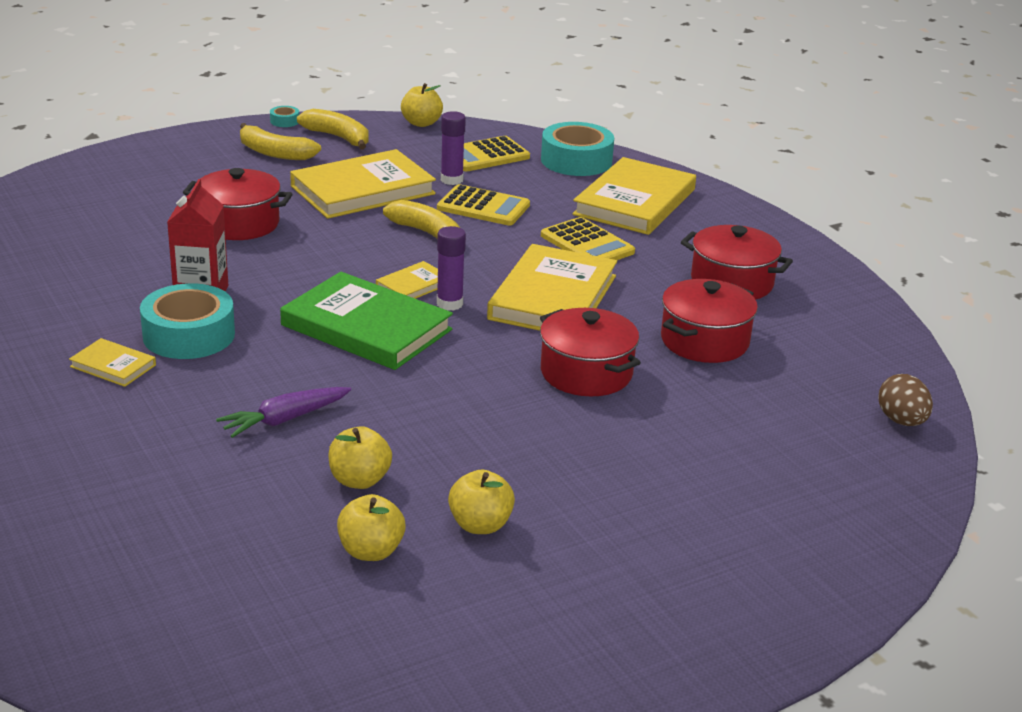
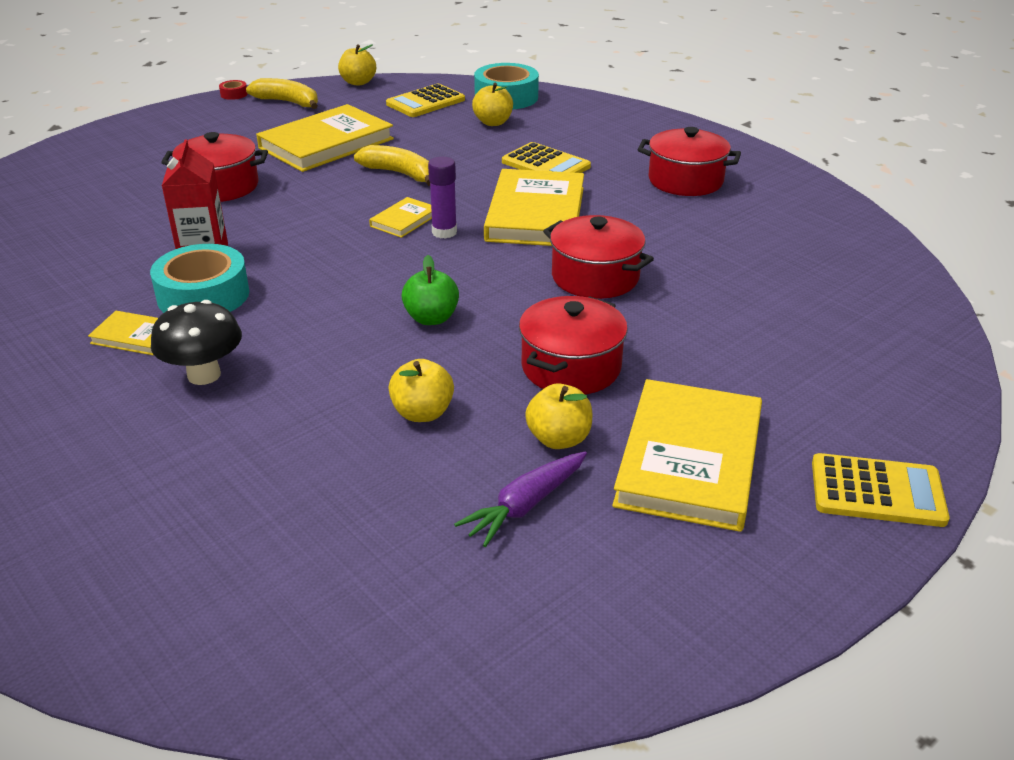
camera: 10 degrees left, 5 degrees up
purple carrot [216,387,351,438] -> purple carrot moved to [454,451,587,547]
yellow banana [240,123,321,160] -> none
turquoise tape [270,106,299,127] -> red tape [219,80,248,100]
green book [280,272,453,370] -> none
yellow apple [337,494,406,561] -> yellow apple moved to [472,83,513,126]
yellow calculator [437,184,530,225] -> yellow calculator moved to [812,453,950,527]
purple glue stick [441,111,466,185] -> none
yellow book [572,157,696,235] -> yellow book moved to [612,379,762,532]
red pot [661,279,758,363] -> red pot moved to [519,296,628,394]
brown egg [878,374,933,426] -> none
none -> black mushroom [151,300,242,385]
none -> green apple [401,255,459,325]

